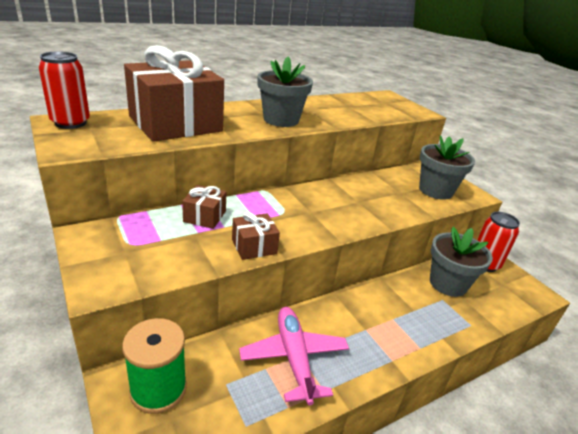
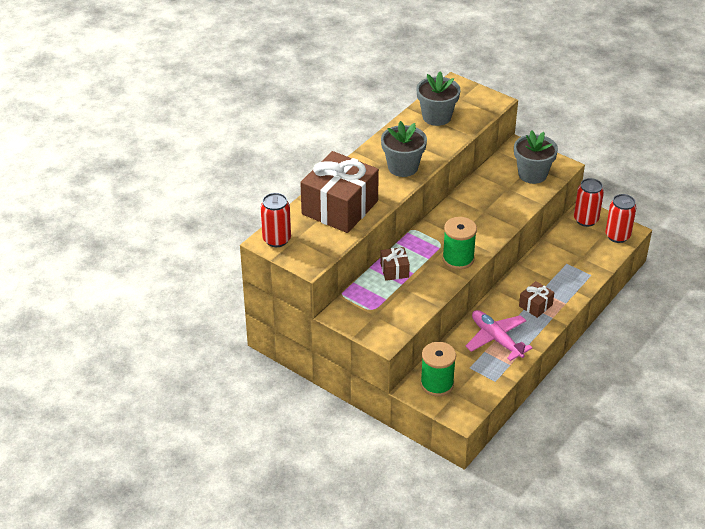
camera: 20 degrees left, 10 degrees up
brown gift [232,212,280,260] -> brown gift moved to [519,281,554,318]
grey flower pot [430,227,493,297] -> grey flower pot moved to [416,71,461,126]
none -> green spool [442,217,477,270]
none -> red can [605,194,636,243]

